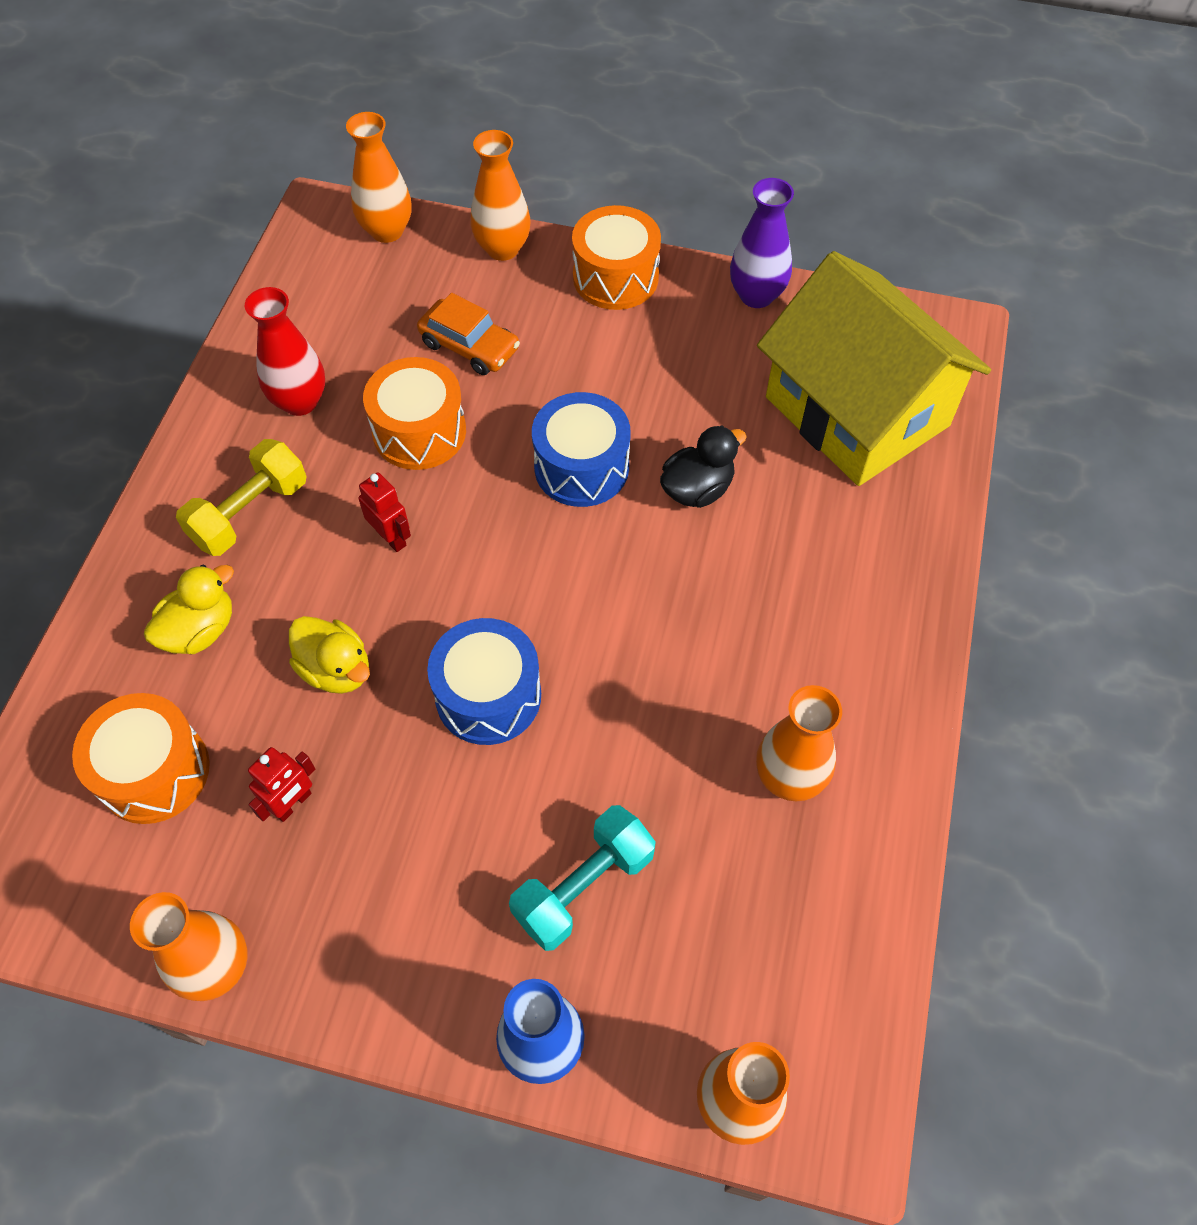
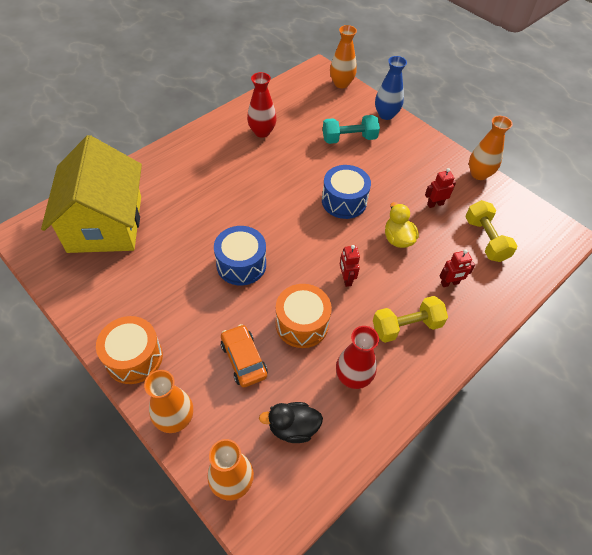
camera: 150 degrees left, 5 degrees down
orange drum [72,693,210,824] -> yellow dumbbell [466,200,517,262]
yellow duck [144,565,234,654] -> red robot [439,249,475,287]
black duck [660,425,747,508] -> black duck moved to [259,402,323,443]
purple vase [730,178,794,308] -> none
orange vase [756,685,842,801] -> red vase [247,72,277,138]

